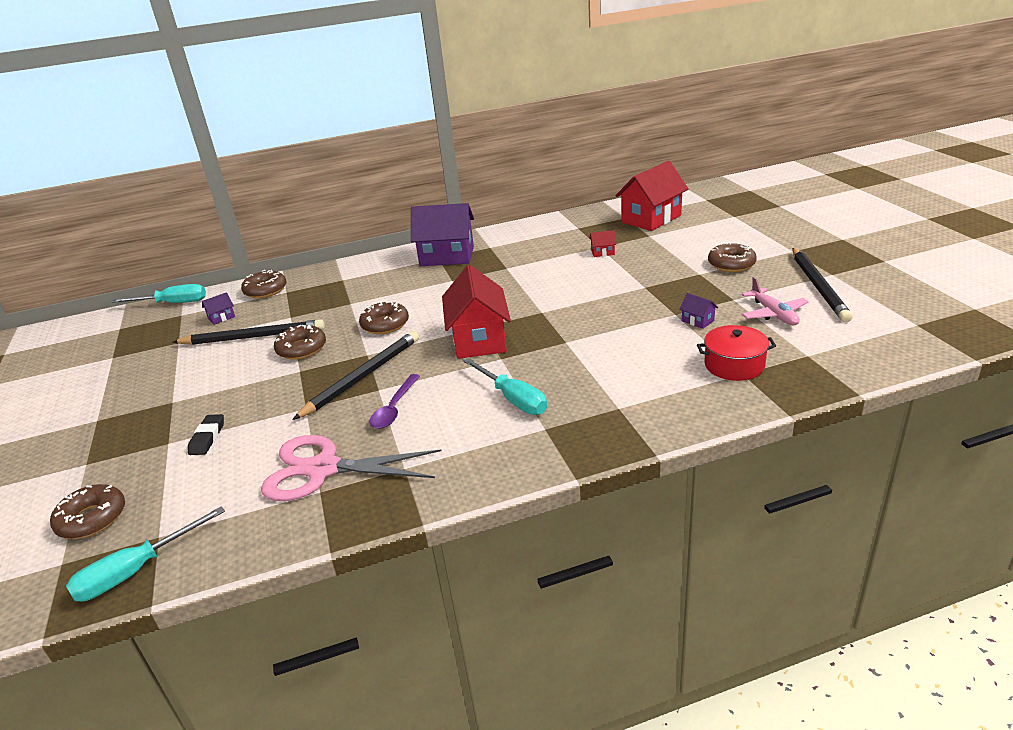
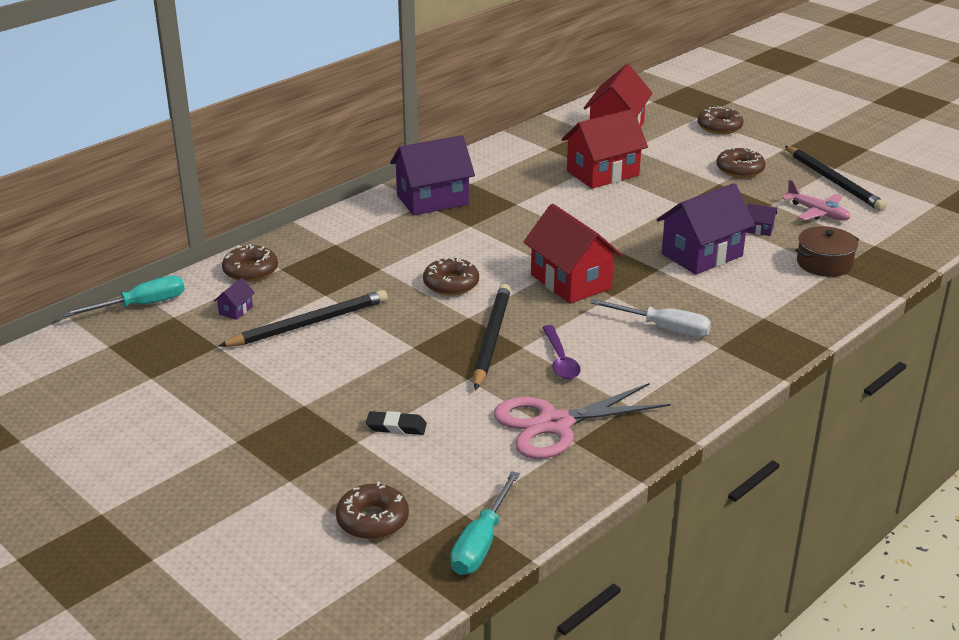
camera: 30 degrees left, 0 degrees up
black eraser [188,414,224,455] -> black eraser turned 60 degrees counterclockwise [366,411,427,435]
brown donut [274,325,326,360] -> brown donut moved to [698,106,743,134]
turquoise screwdriver [463,358,547,415] -> white screwdriver [590,299,711,338]
red house [589,230,616,257] -> red house [562,109,648,189], size x2.48
red pot [697,325,776,381] -> brown pot [796,226,859,277]
none -> purple house [657,183,755,275]

